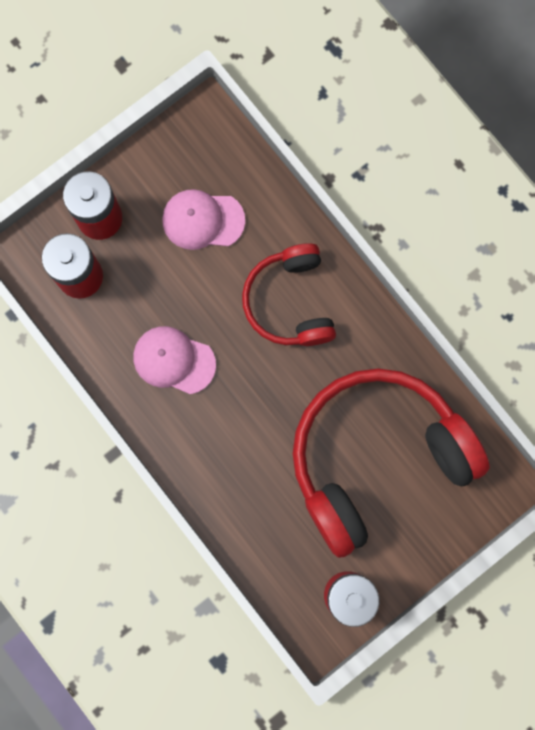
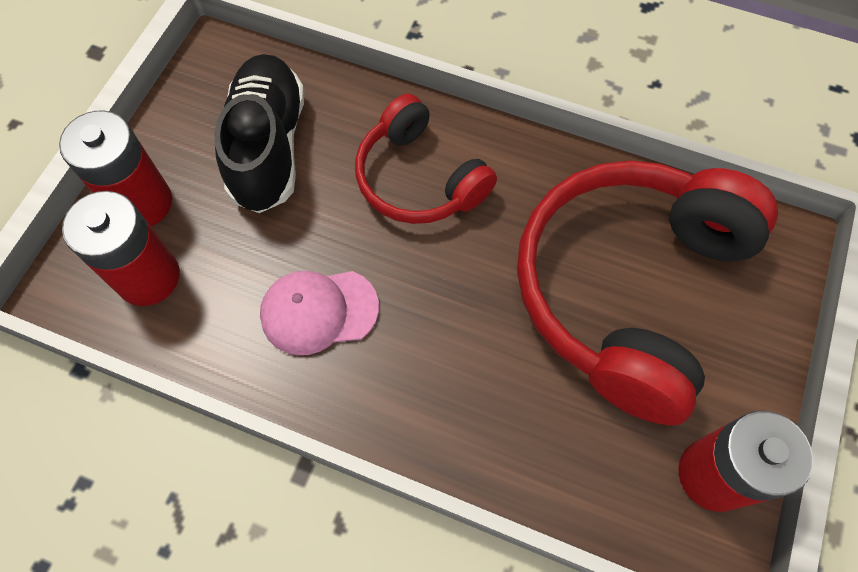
camera: 30 degrees left, 15 degrees down
pink cap [162,189,245,250] -> black shoe [214,54,305,213]

